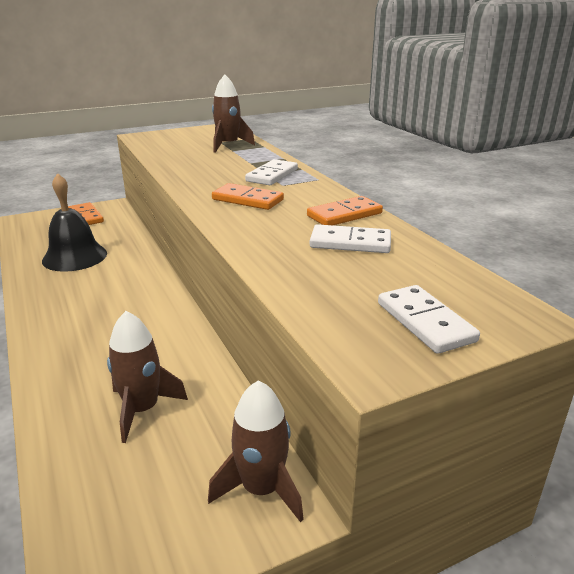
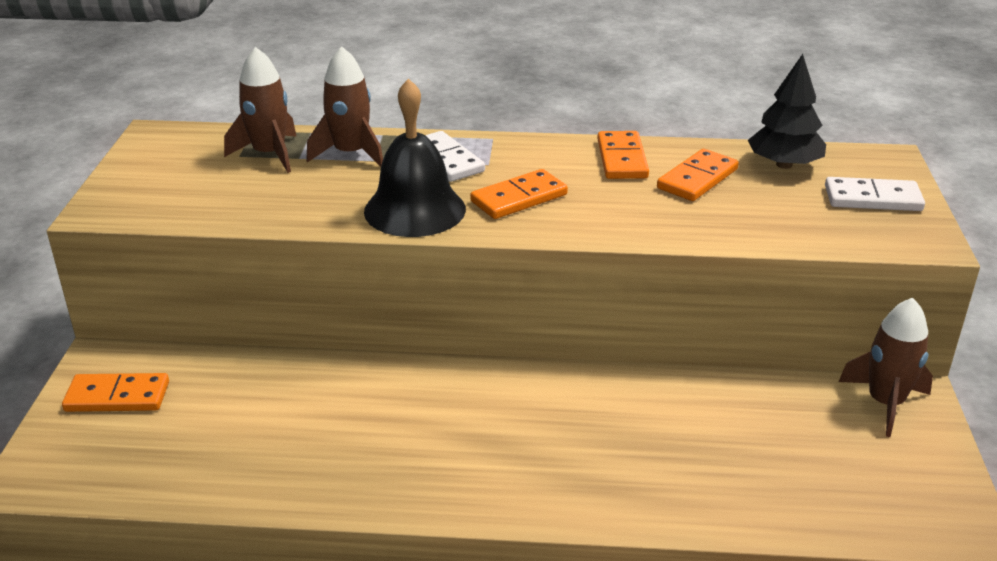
camera: 60 degrees left, 5 degrees up
black bell [42,173,107,272] -> black bell moved to [364,78,466,237]
brown rocket [107,311,188,443] -> brown rocket moved to [306,46,383,167]
white domino [310,224,391,253] -> orange domino [657,149,739,201]
none -> black tree [748,54,826,169]

